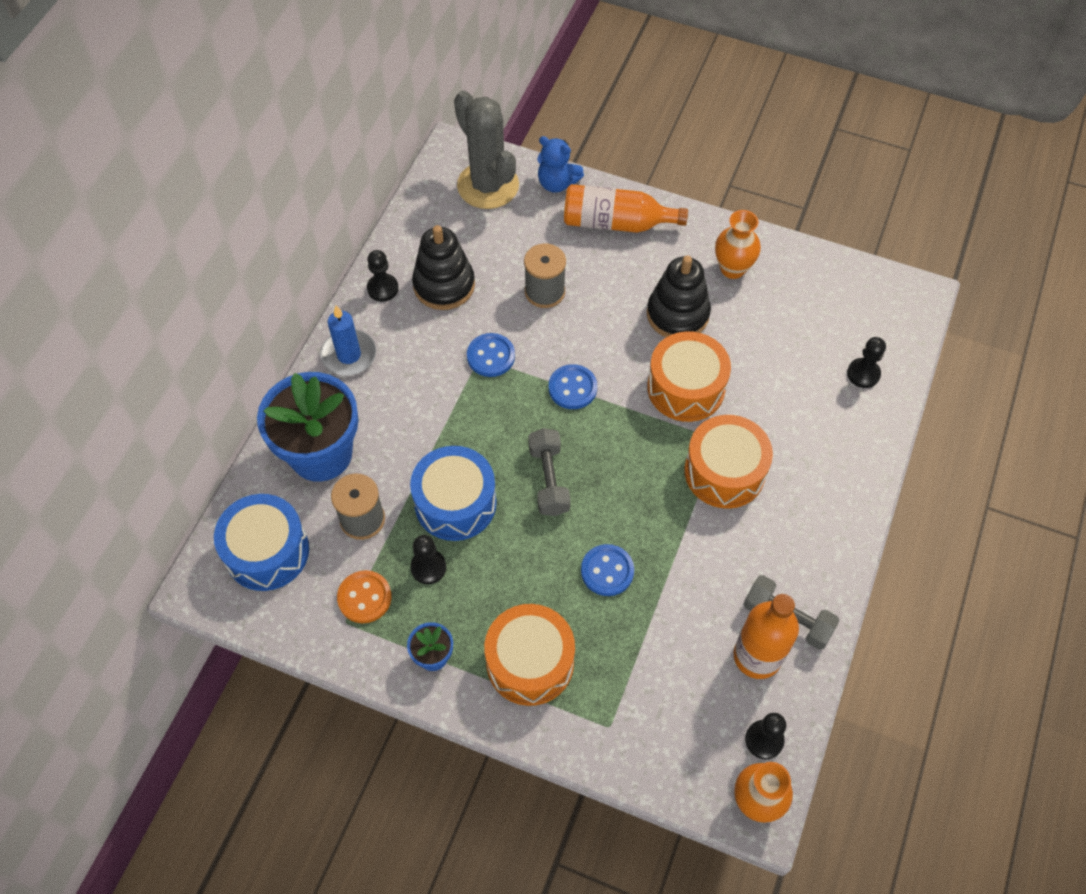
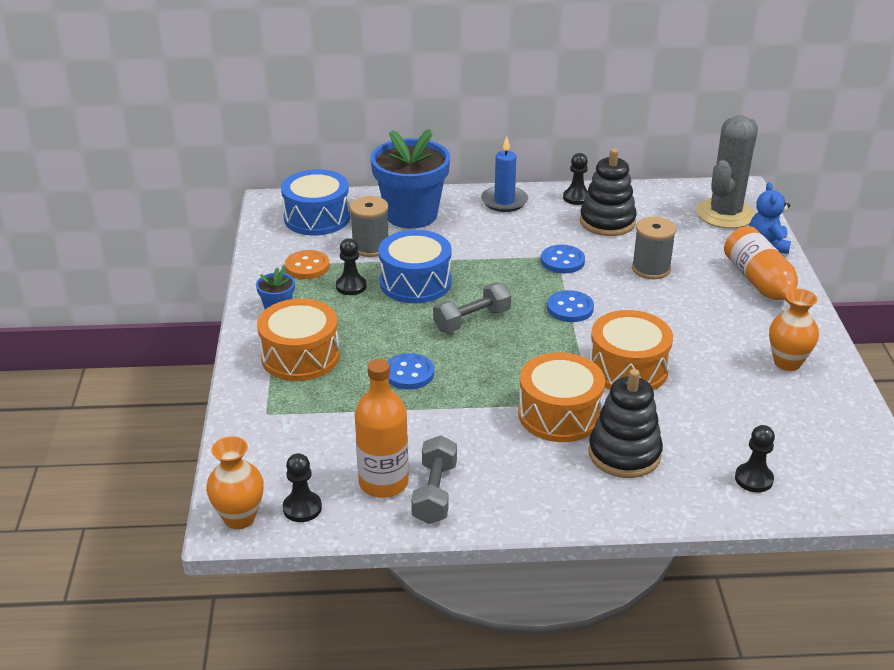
camera: 65 degrees right, 25 degrees down
black stacking toy [647,256,711,337] -> black stacking toy moved to [588,369,663,478]

